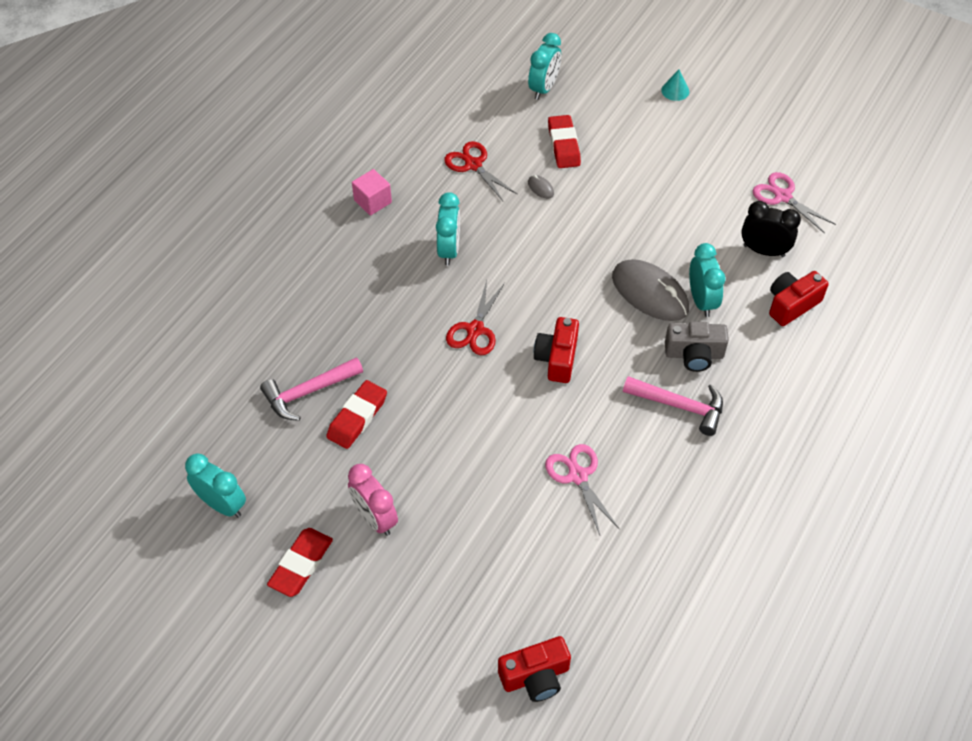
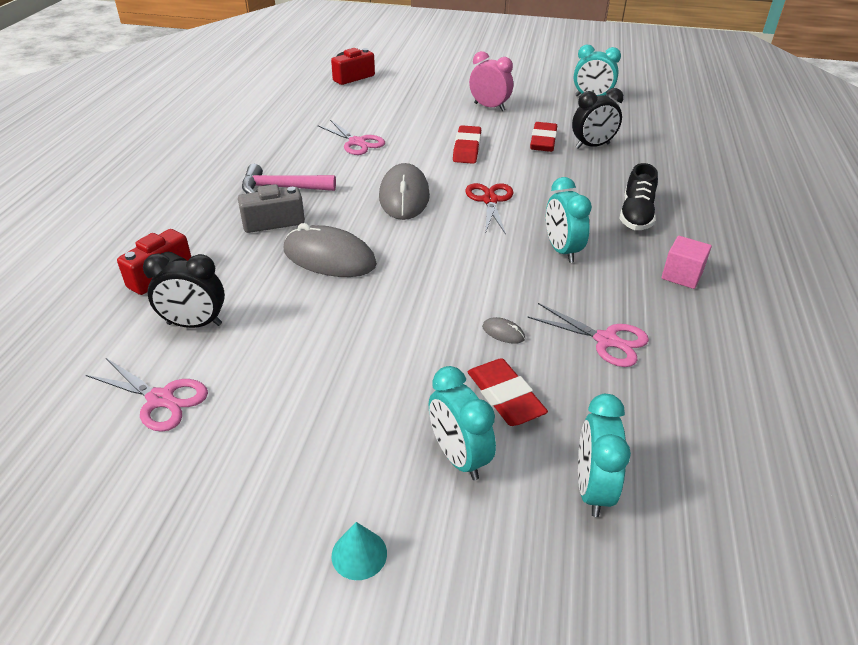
camera: 160 degrees right, 15 degrees down
pink hammer [260,357,363,421] -> black clock [572,88,624,149]
red eraser [267,528,333,597] -> red eraser moved to [453,125,481,164]
red scissors [444,141,517,201] -> pink scissors [527,303,649,367]
red camera [534,317,579,383] -> grey mouse [379,163,430,220]
turquoise clock [689,243,726,317] -> turquoise clock moved to [429,366,496,480]
none -> black shoe [620,163,658,230]

